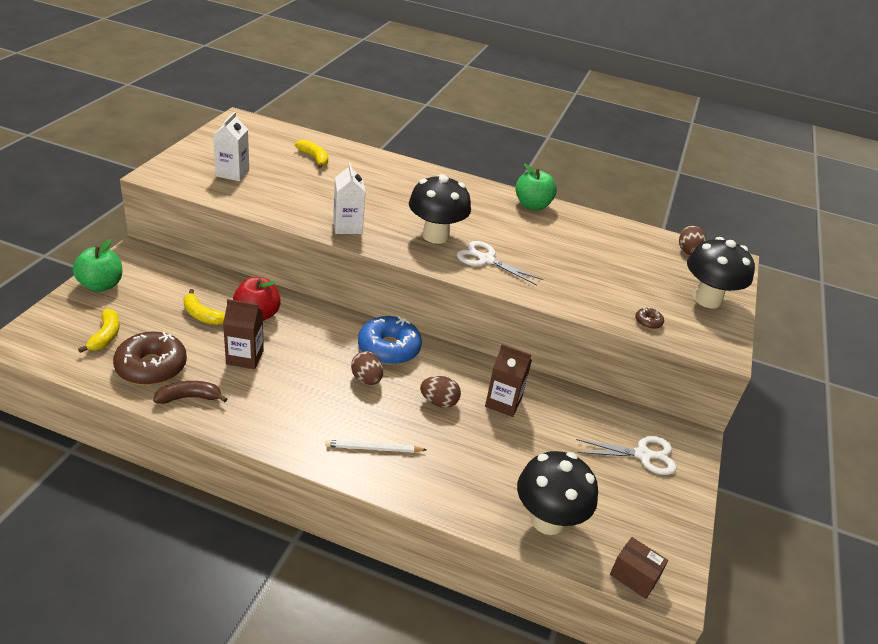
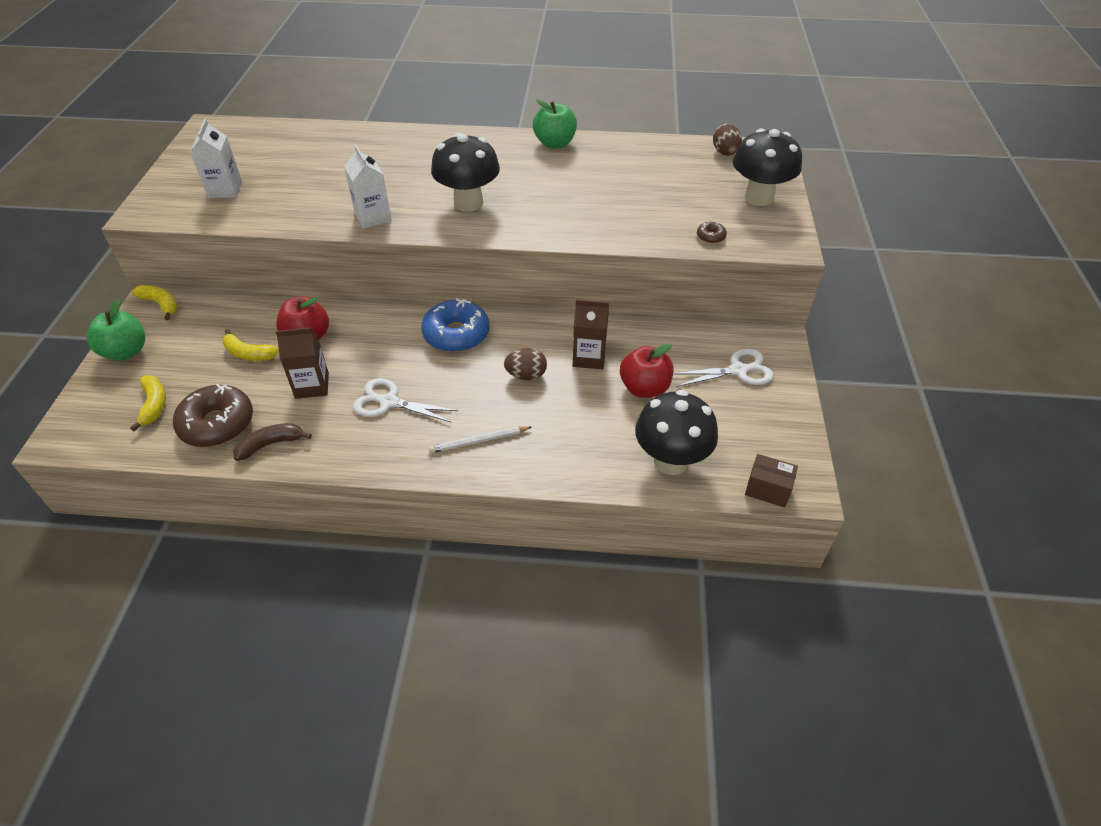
camera: 10 degrees left, 10 degrees up
yellow banana [295,140,328,169] -> yellow banana moved to [132,285,178,320]
brown egg [351,351,383,385] -> none
white scissors [457,241,543,286] -> white scissors moved to [353,378,458,423]
none -> red apple [620,344,673,398]

